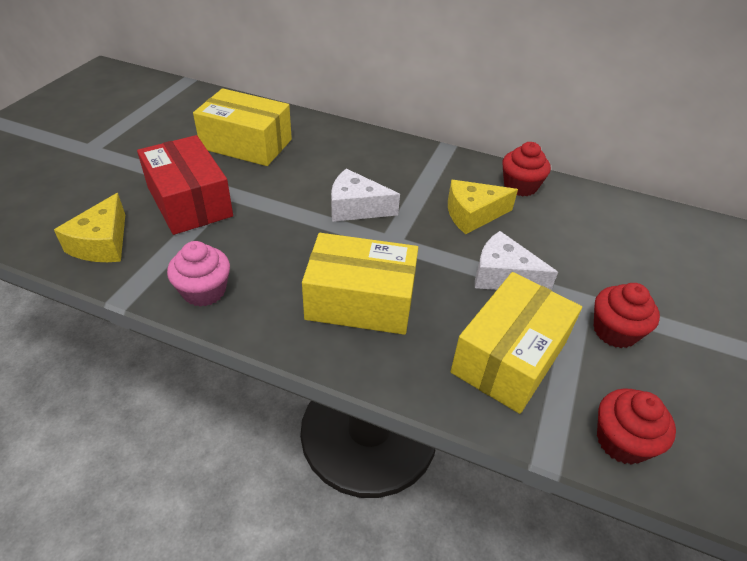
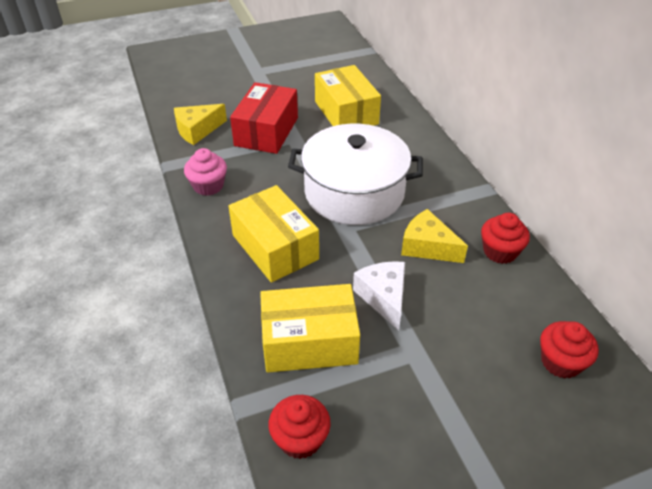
camera: 50 degrees right, 0 degrees up
white cheese [331,169,400,222] -> white pot [288,124,423,225]
red cupcake [594,283,660,348] -> red cupcake moved to [540,321,599,378]

